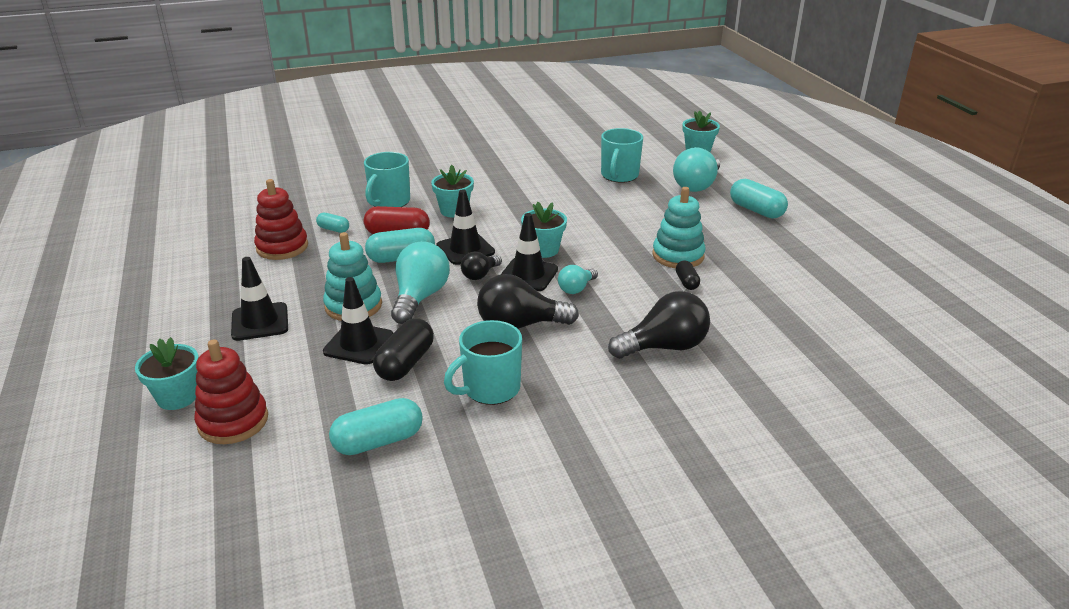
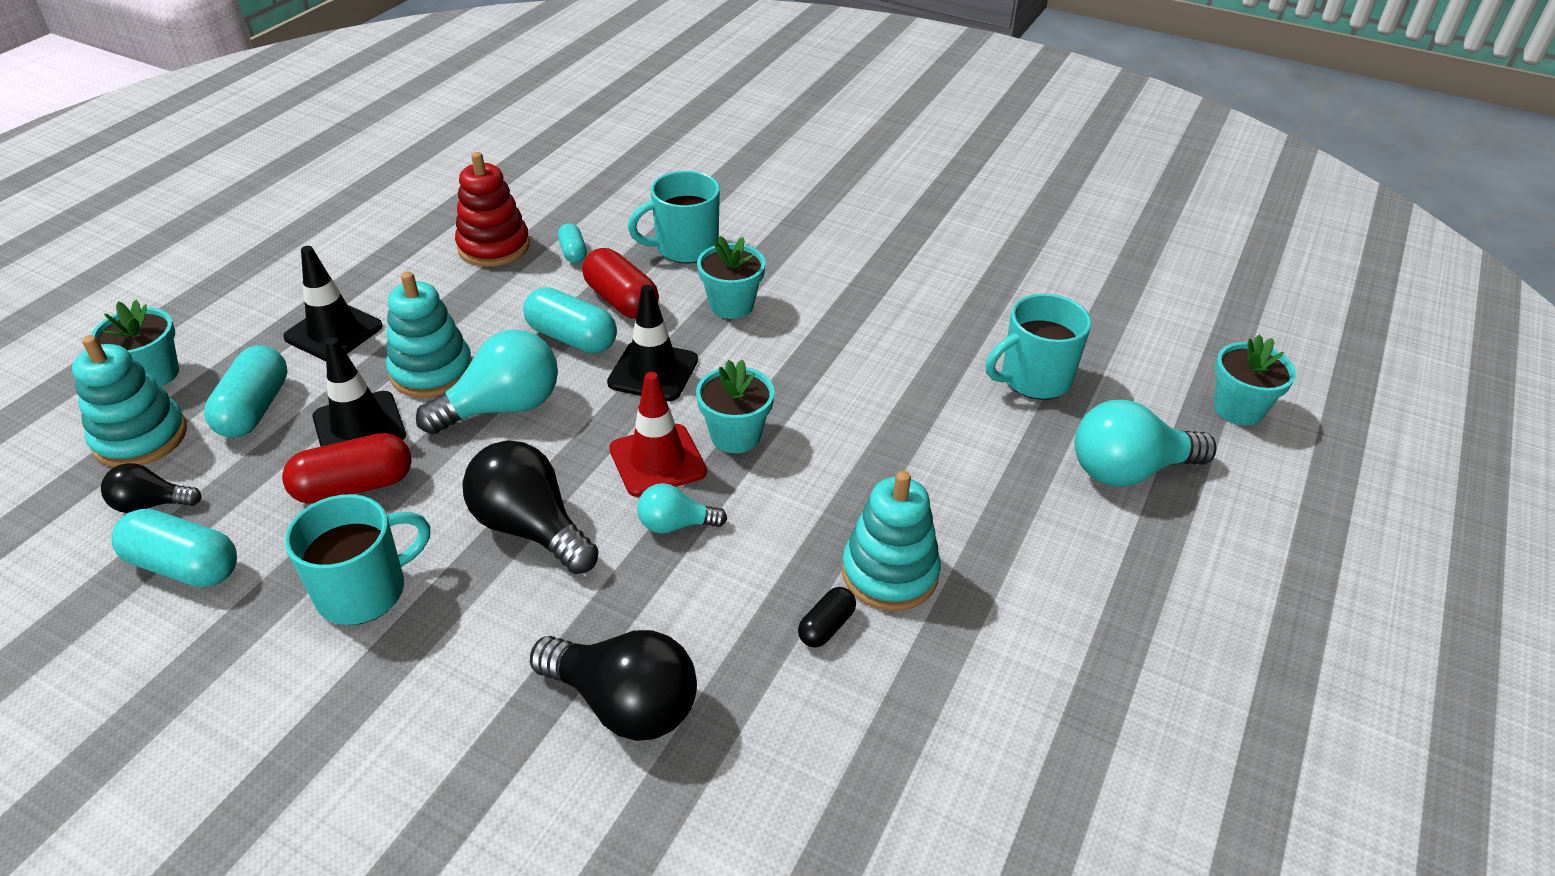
camera: 45 degrees right, 10 degrees up
red stacking toy [194,339,268,444] -> turquoise stacking toy [72,335,187,467]
black capsule [373,318,434,381] -> red capsule [282,433,412,504]
turquoise mug [444,320,522,405] -> turquoise mug turned 135 degrees clockwise [285,494,430,625]
black light bulb [461,251,502,280] -> black light bulb moved to [101,463,202,513]
black traffic cone [500,213,558,291] -> red traffic cone [609,372,707,497]
turquoise capsule [730,179,788,219] -> turquoise capsule moved to [204,345,287,437]

